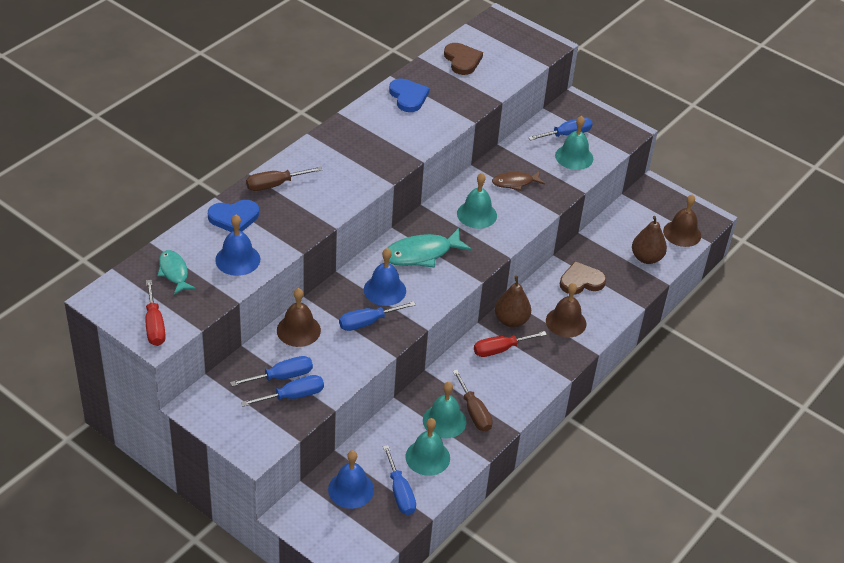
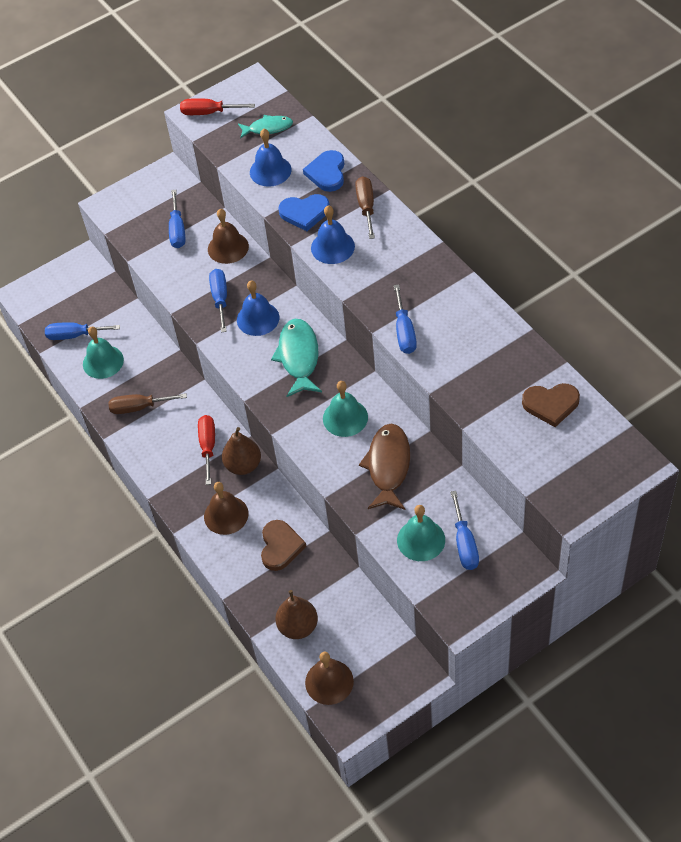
camera: 115 degrees right, 10 degrees up
blue screwdriver [241,375,324,407] -> blue screwdriver moved to [394,284,417,354]
blue bell [328,450,374,509] -> blue bell moved to [311,205,355,264]
blue heart [389,78,430,112] -> blue heart moved to [278,194,330,231]
turquoise bell [423,382,466,439] -> none
brown fish [492,171,545,191] -> brown fish [359,424,410,510], size x1.60

